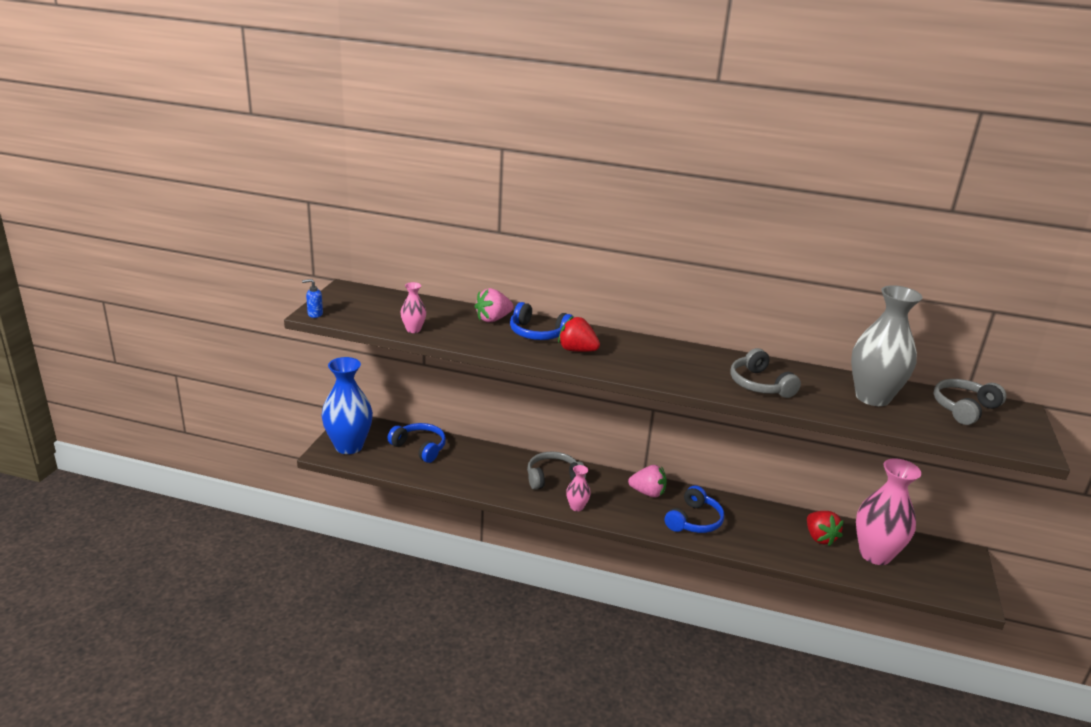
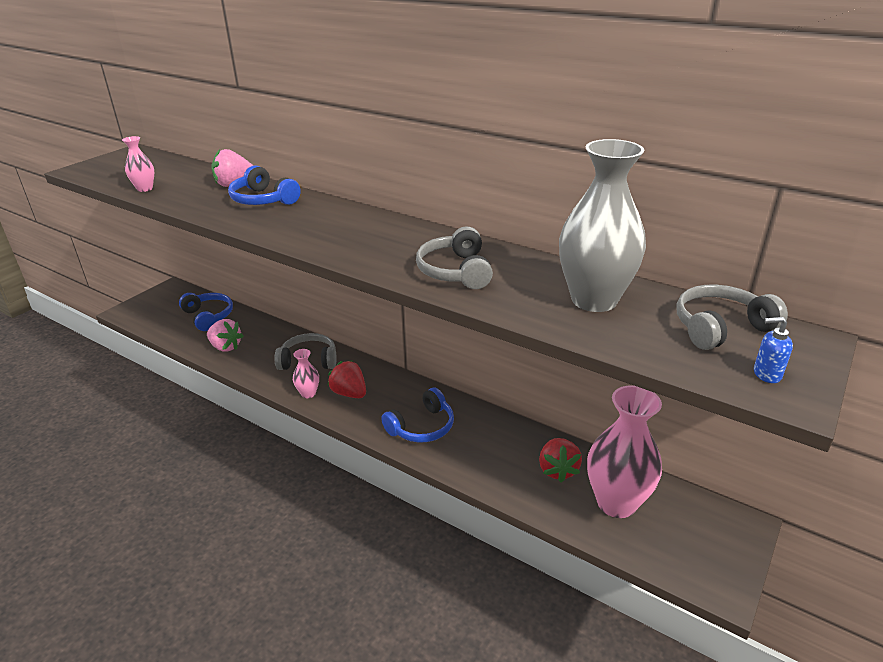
camera: 20 degrees right, 5 degrees up
blue soap dispenser [302,279,323,318] -> blue soap dispenser moved to [754,317,793,383]
blue vase [321,357,373,454] -> none
red strawberry [558,316,600,352] -> red strawberry moved to [327,360,366,398]
pink strawberry [628,465,667,498] -> pink strawberry moved to [207,319,243,352]

